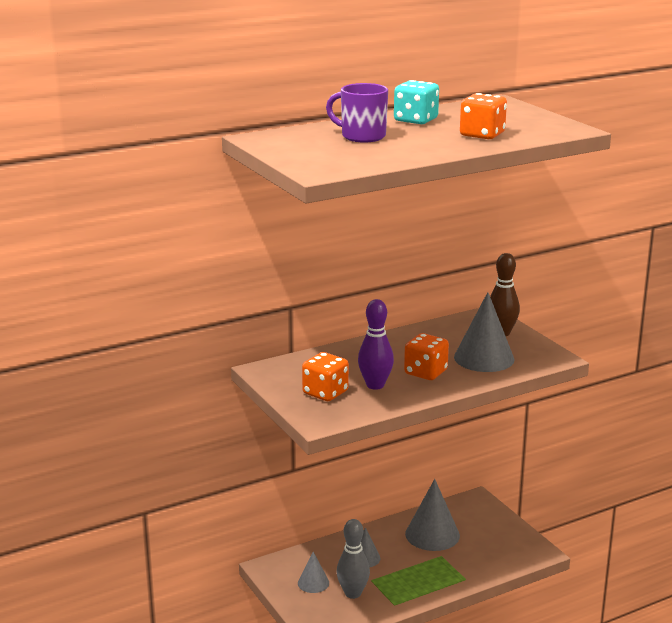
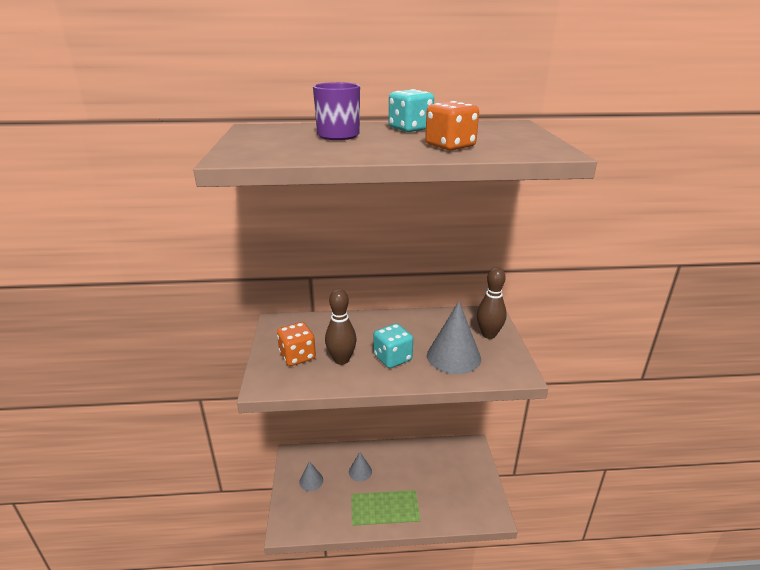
camera: 25 degrees right, 5 degrees up
grey bowling pin [337,519,370,599] -> none
purple bowling pin [358,299,394,390] -> brown bowling pin [325,289,357,365]
orange dice [404,333,449,380] -> turquoise dice [373,323,413,368]
grey cone [405,479,460,551] -> none

